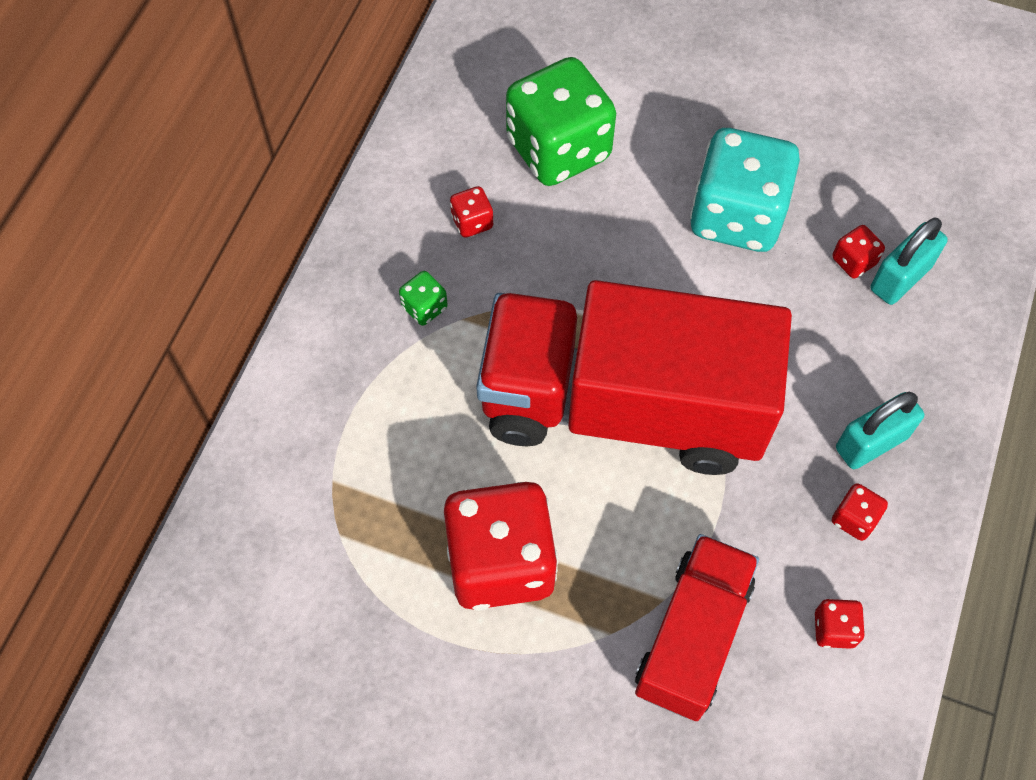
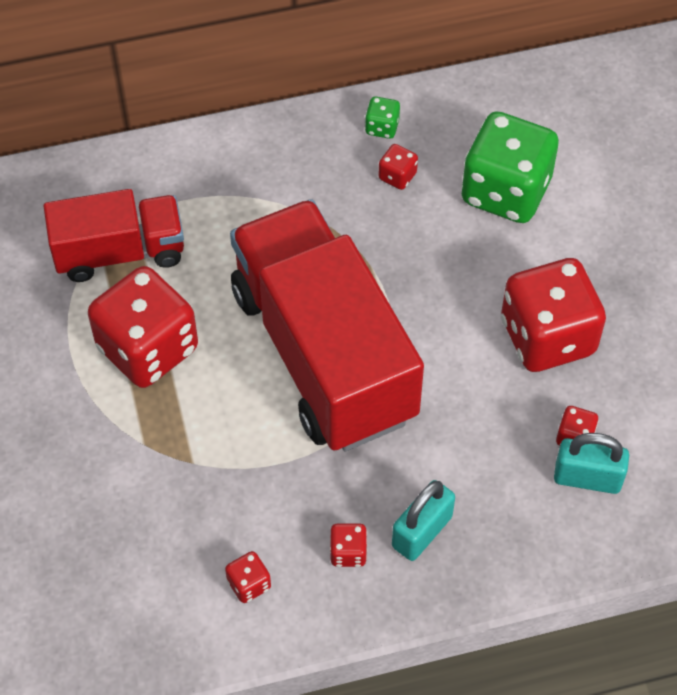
camera: 55 degrees right, 5 degrees down
green dice [399,271,448,326] -> green dice moved to [365,97,400,139]
red truck [635,534,759,721] -> red truck moved to [44,189,184,282]
turquoise dice [690,128,800,252] -> red dice [501,258,606,372]
turquoise padlock [836,392,924,469] -> turquoise padlock turned 75 degrees counterclockwise [392,480,455,561]

